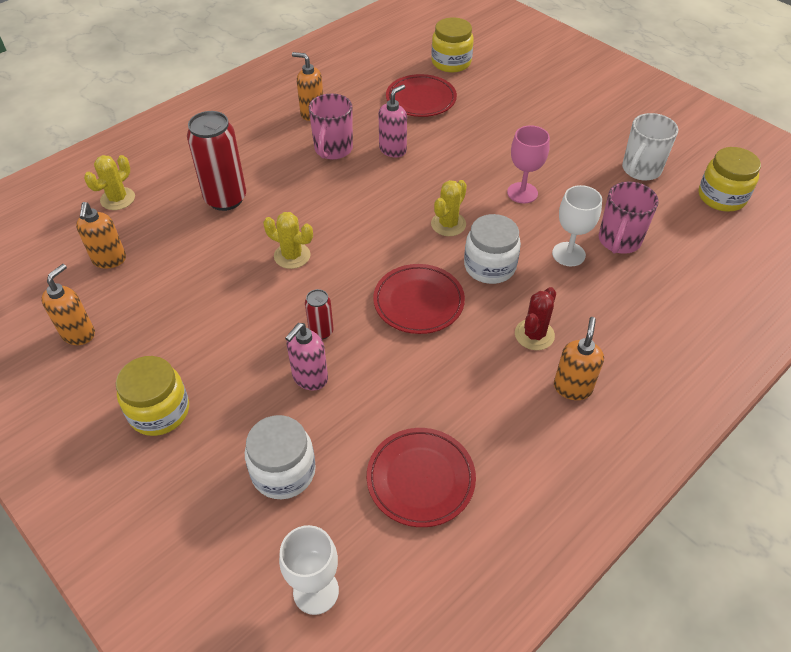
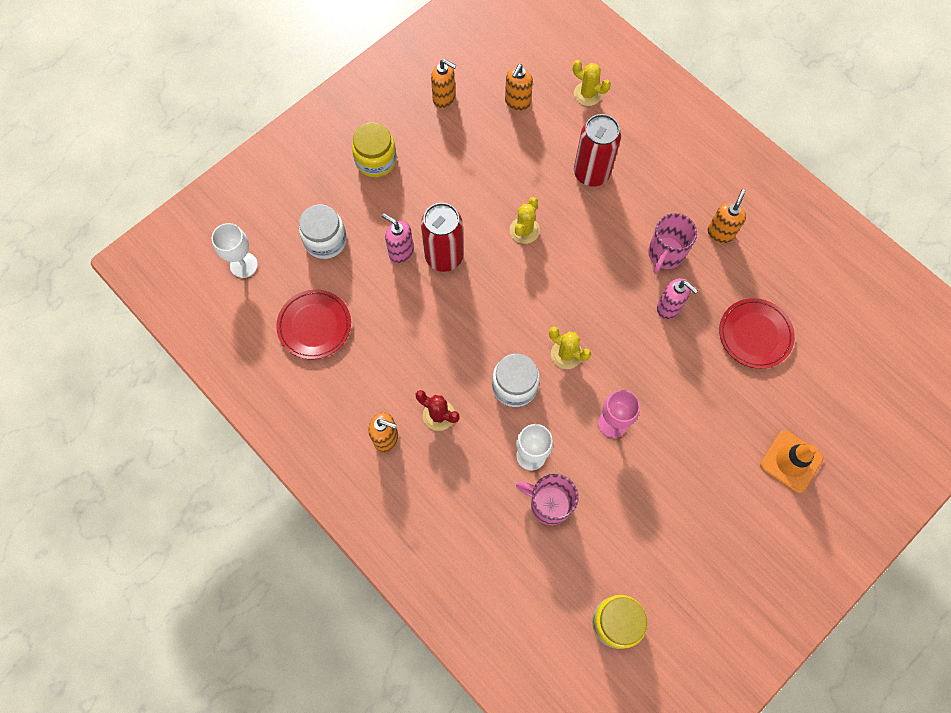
camera: 90 degrees right, 20 degrees up
orange soap dispenser [76,202,126,269] -> orange soap dispenser turned 60 degrees counterclockwise [505,64,533,111]
red can [305,289,334,339] -> red can [421,203,464,272], size x2.03
pink mug [309,94,353,160] -> pink mug turned 75 degrees counterclockwise [648,213,697,274]
red plate [373,264,465,334] -> none
yellow jar [431,17,474,72] -> none
white mug [622,113,678,181] -> none
none -> orange traffic cone [760,430,824,493]

